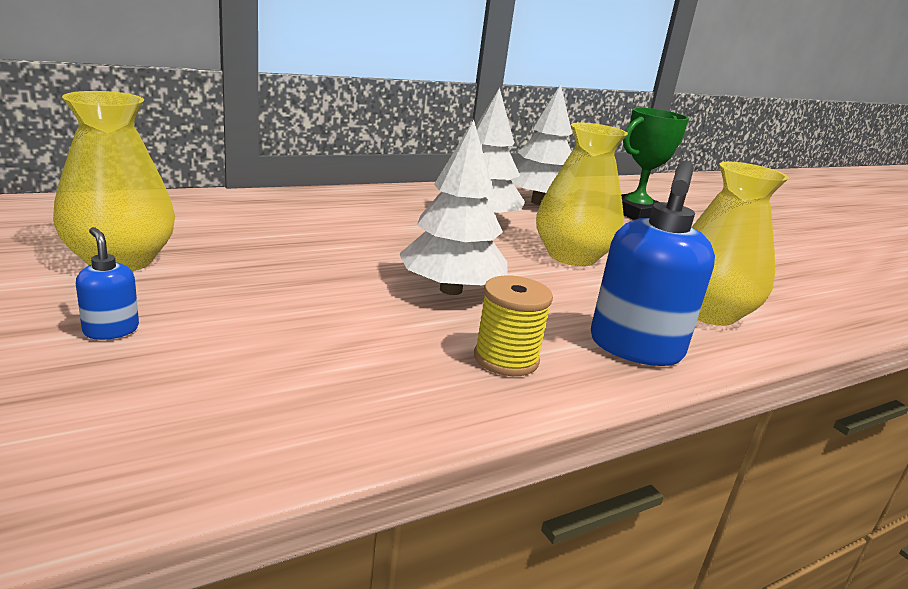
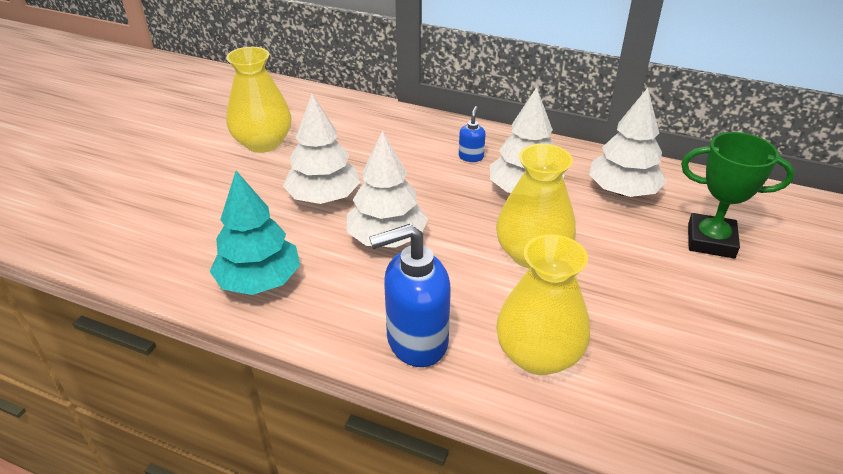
camera: 55 degrees right, 15 degrees up
blue soap dispenser [76,227,139,340] -> blue soap dispenser moved to [459,106,486,162]
yellow spool [474,276,553,376] -> none
none -> turquoise tree [210,171,300,295]
none -> white tree [283,94,360,204]

